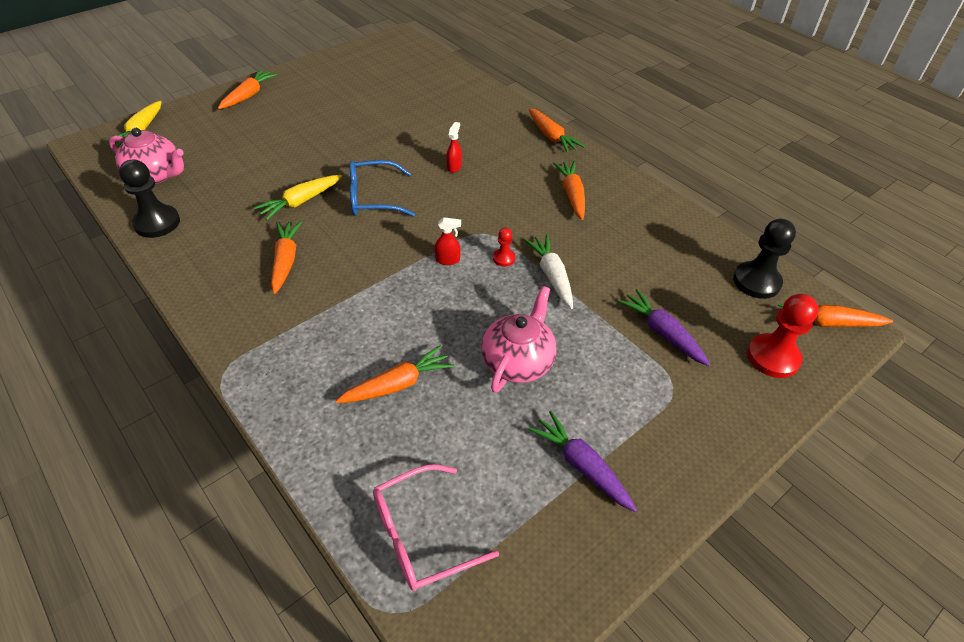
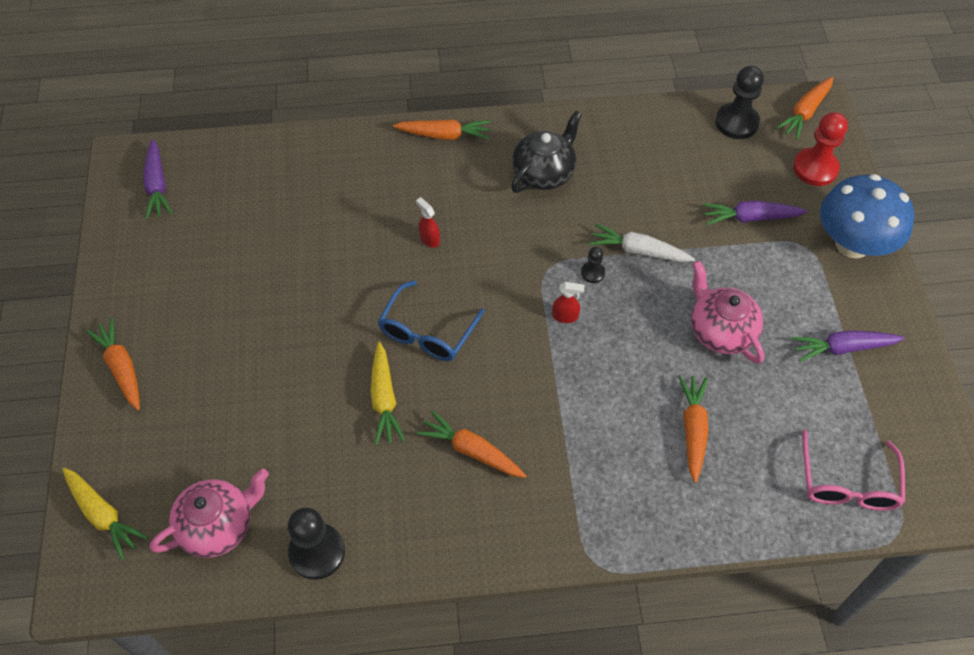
camera: 55 degrees left, 10 degrees up
red spray bottle [435,217,461,265] -> red spray bottle turned 60 degrees clockwise [552,282,585,323]
red pawn [493,228,515,267] -> black pawn [581,247,605,283]
orange carrot [553,161,585,220] -> black teapot [511,111,582,193]
none -> purple carrot [143,139,173,219]
none -> blue mushroom [820,174,914,258]

